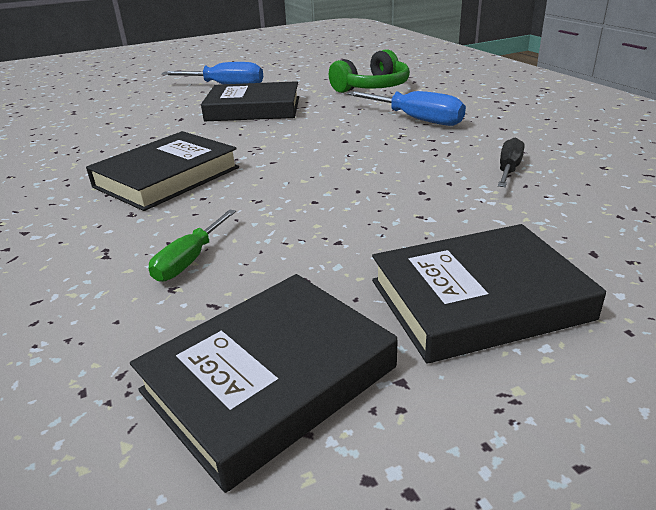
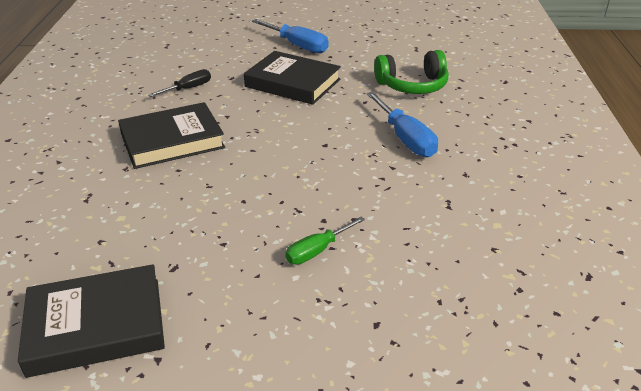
camera: 25 degrees right, 5 degrees up
green screwdriver [148,209,236,282] -> green screwdriver moved to [285,217,365,264]
black book [372,224,606,364] -> none
black screwdriver [498,137,525,187] -> black screwdriver moved to [148,69,211,97]

